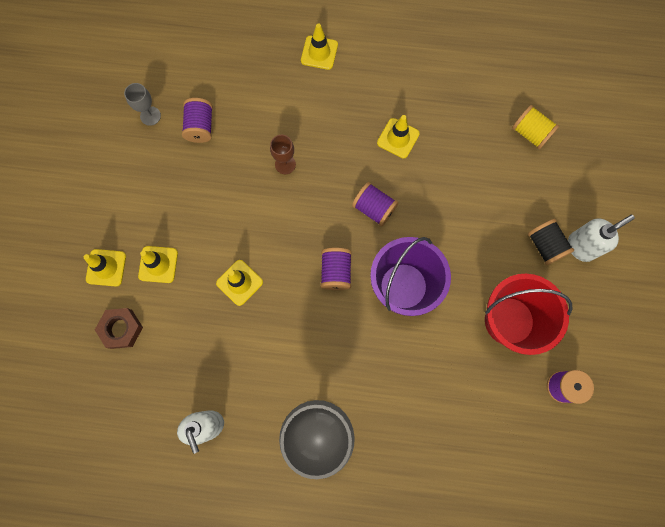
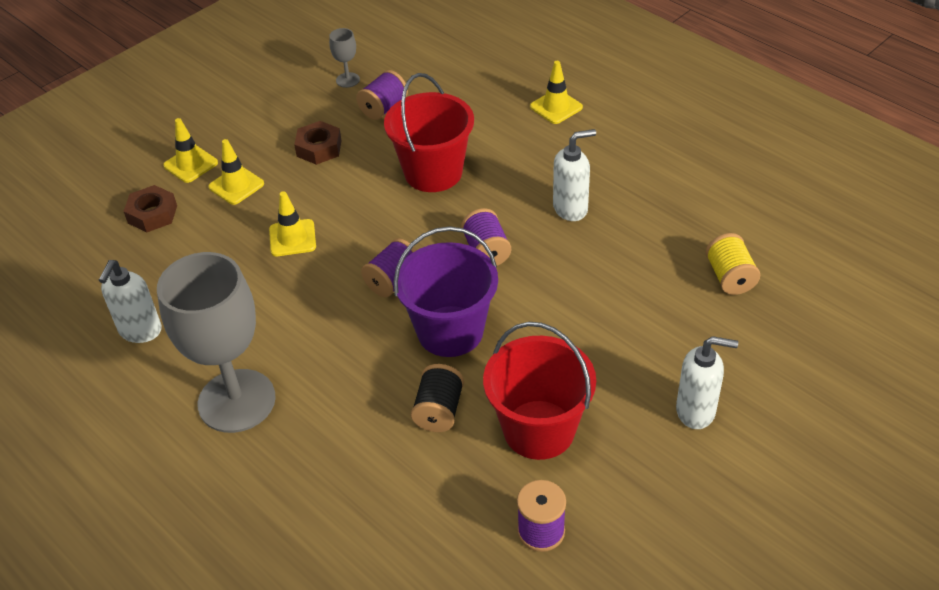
camera: 40 degrees right, 30 degrees down
brown goblet [270,135,296,174] -> red bucket [384,73,474,192]
yellow traffic cone [377,115,420,158] -> white soap dispenser [553,129,596,221]
black spool [528,219,574,265] -> black spool moved to [411,364,464,432]
none -> brown nut [294,121,342,165]

